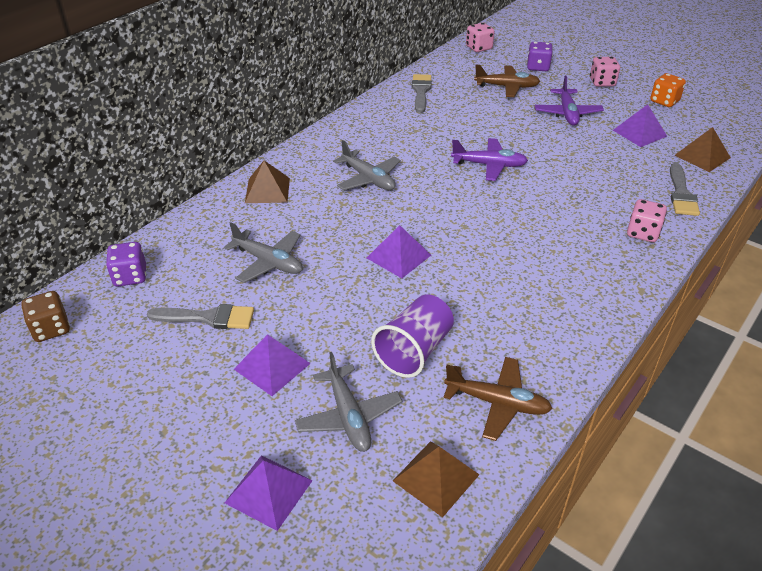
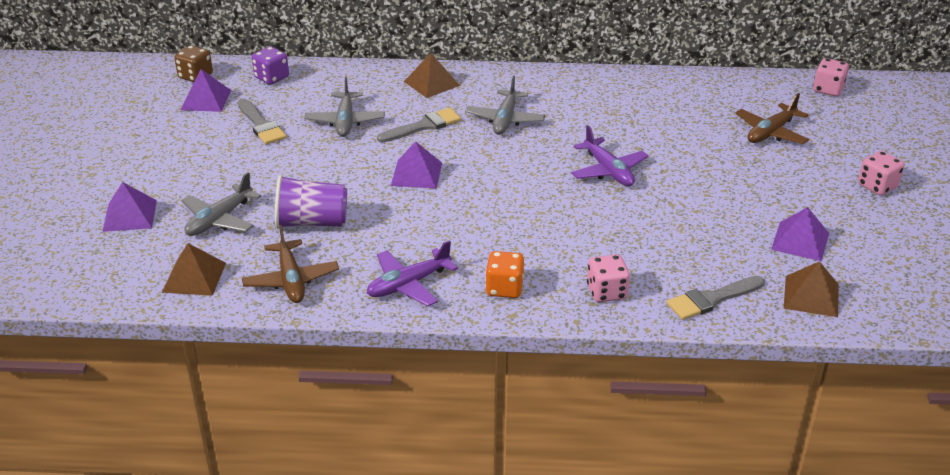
camera: 55 degrees right, 5 degrees down
purple pyramid [234,334,311,396] -> purple pyramid moved to [180,69,231,112]
grey brush [412,74,432,113] -> grey brush moved to [377,108,461,142]
brown plane [474,65,540,97] -> brown plane turned 75 degrees clockwise [735,93,809,144]
purple dice [527,42,553,71] -> none
purple plane [535,75,604,126] -> purple plane moved to [367,240,458,306]
orange dice [650,73,686,107] -> orange dice moved to [485,251,524,298]

